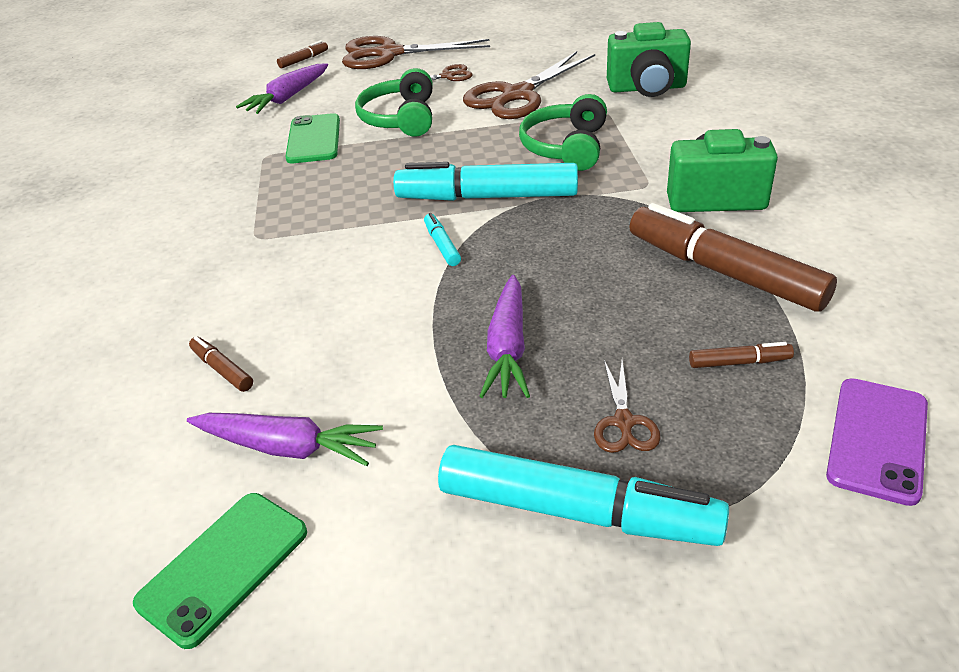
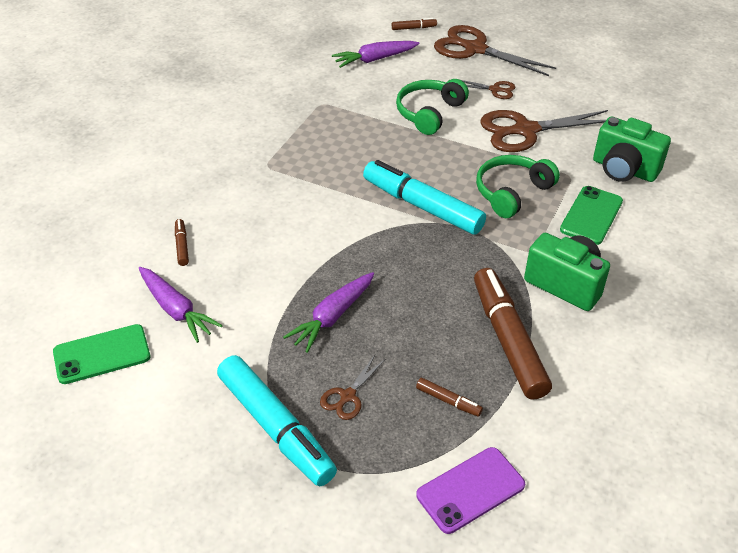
camera: 30 degrees right, 5 degrees up
green phone [285,113,340,163] -> green phone moved to [560,186,623,245]
turquoise marker [424,213,461,266] -> none

